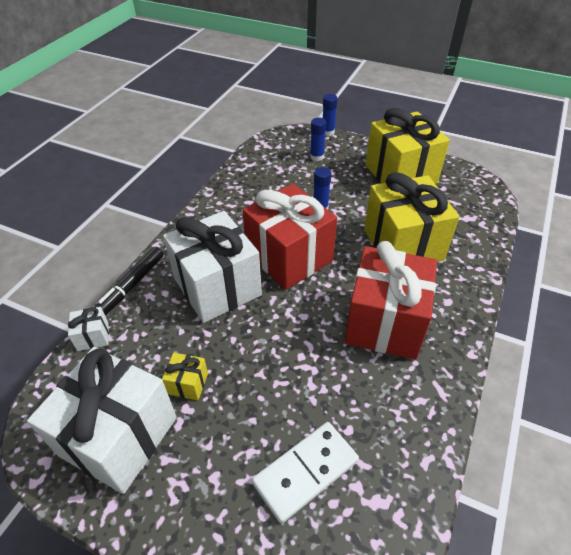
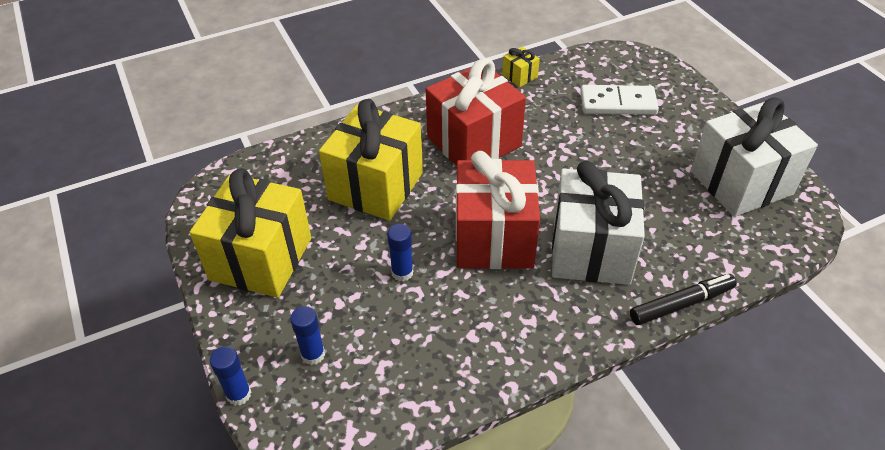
camera: 140 degrees left, 0 degrees up
white gift [68,307,109,351] -> none
yellow gift [162,353,208,400] -> yellow gift moved to [502,47,540,87]

